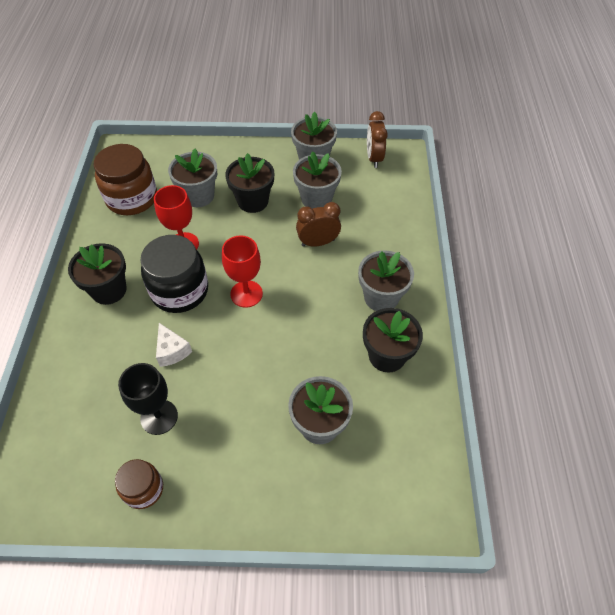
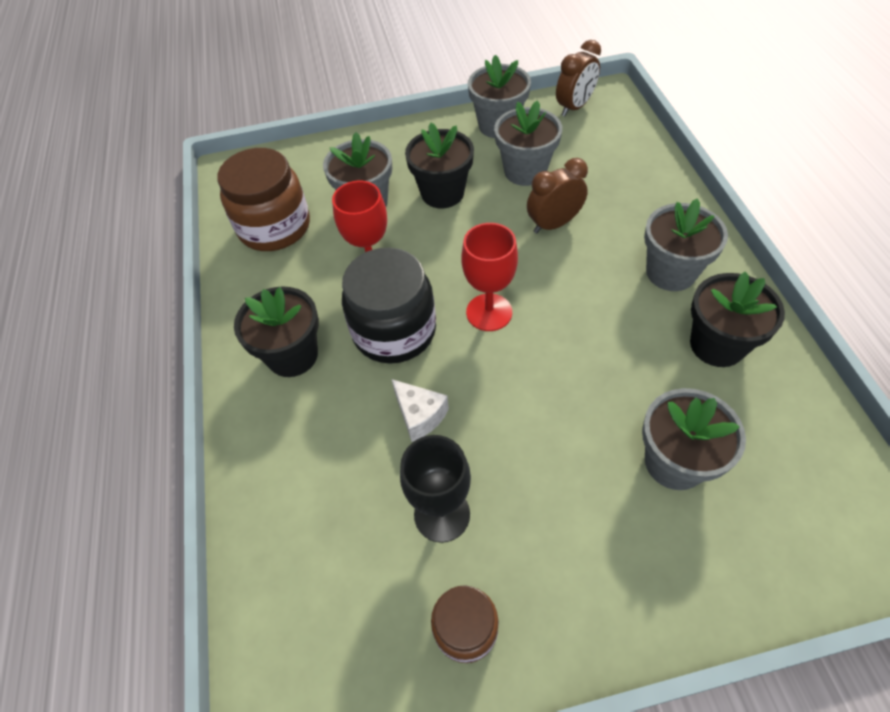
camera: 10 degrees left, 0 degrees up
brown clock [367,111,388,168] -> brown clock turned 120 degrees counterclockwise [556,40,601,116]

